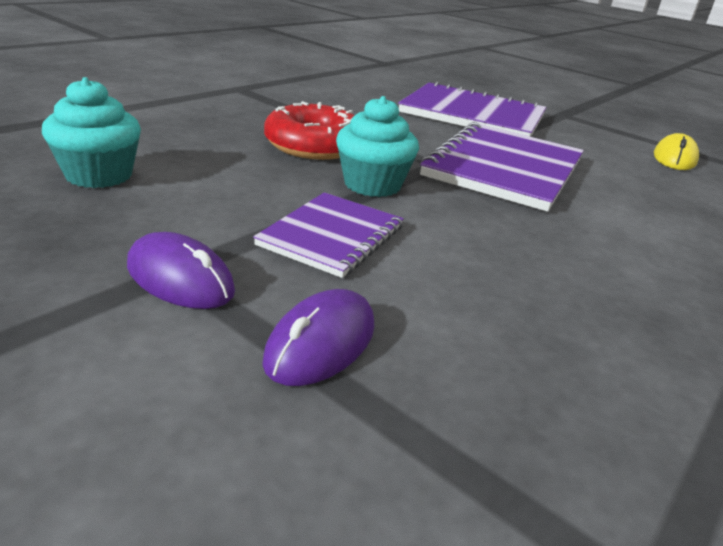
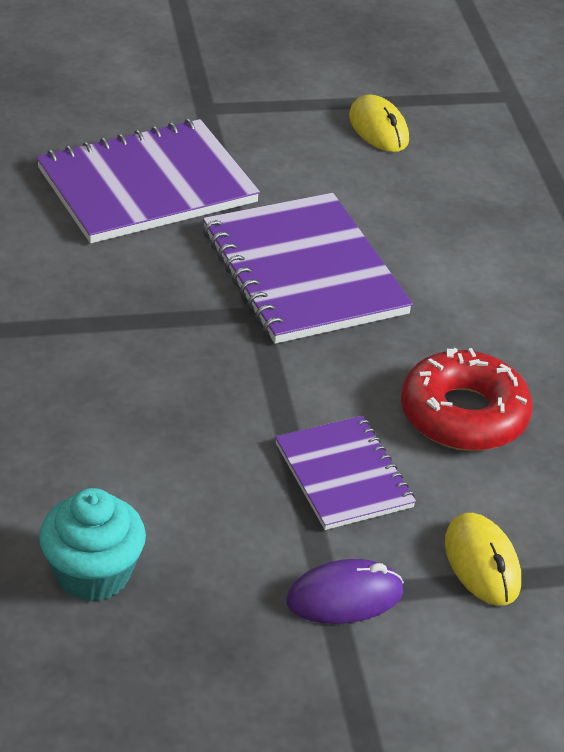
camera: 50 degrees left, 10 degrees up
purple mouse [262,289,374,386] -> yellow mouse [445,513,521,605]
red donut [264,101,355,160] -> red donut moved to [401,348,532,451]
turquoise cupcake [336,96,419,197] -> none

